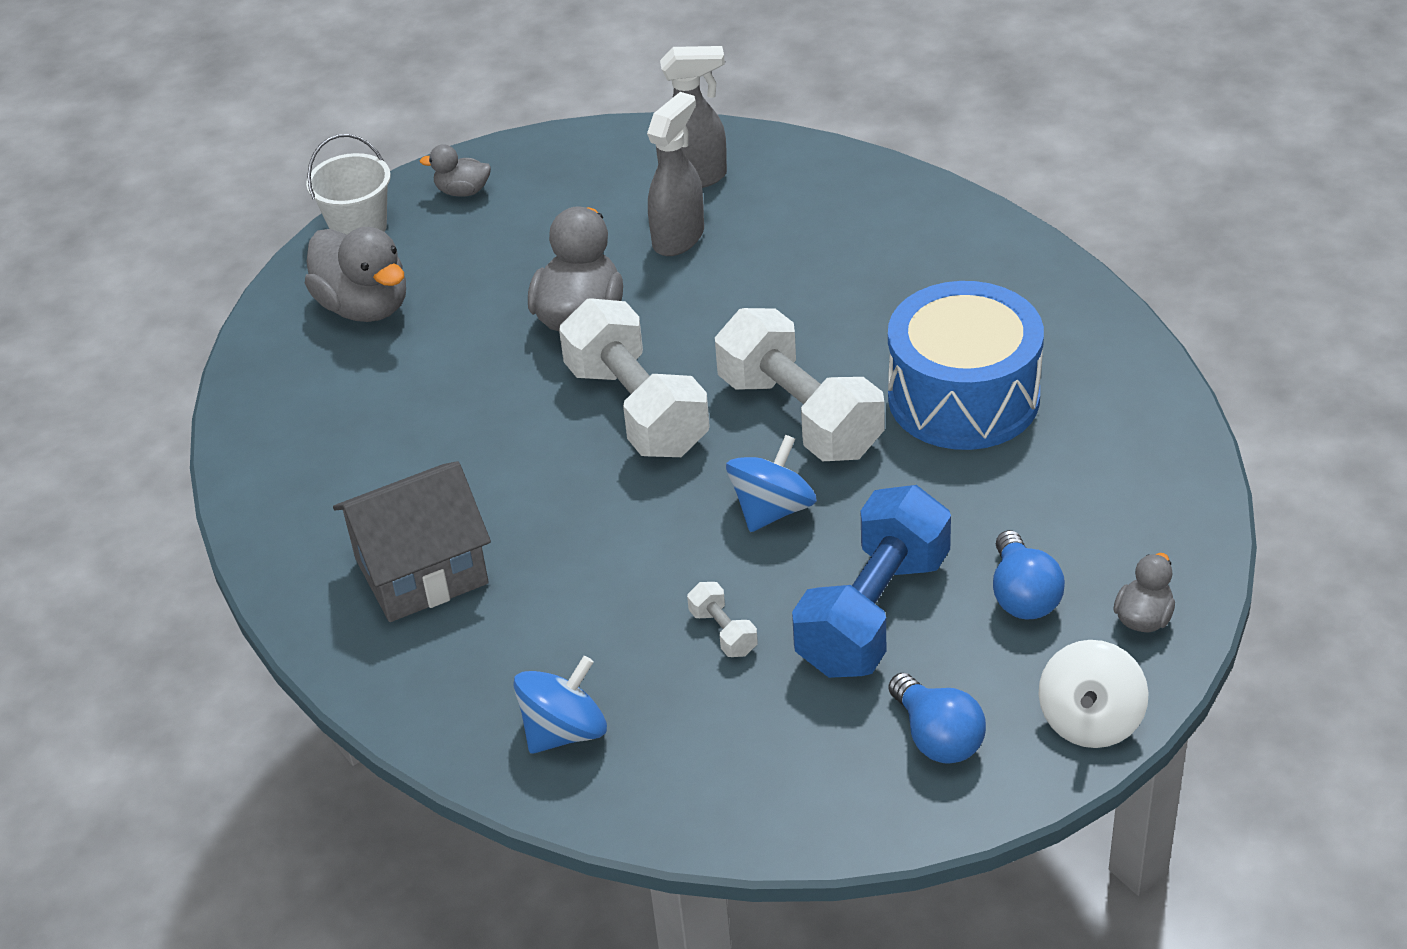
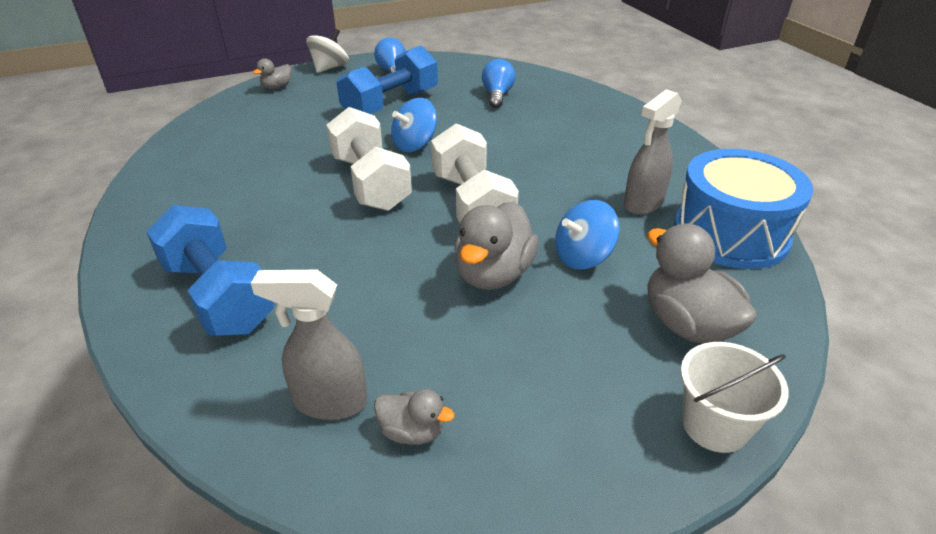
camera: 170 degrees left, 5 degrees down
grey house [333,461,491,622] -> none
grey duck [420,144,491,197] -> grey duck moved to [374,389,454,445]
blue spinning top [514,656,607,754] -> blue spinning top moved to [555,200,619,270]
grey spray bottle [647,92,704,256] -> grey spray bottle moved to [624,89,682,215]
white dumbbell [687,582,758,657] -> none
blue drum [888,281,1044,450] -> blue drum moved to [674,149,813,269]
blue light bulb [993,530,1065,620] -> blue light bulb moved to [482,59,515,108]
none -> blue dumbbell [146,205,275,336]

